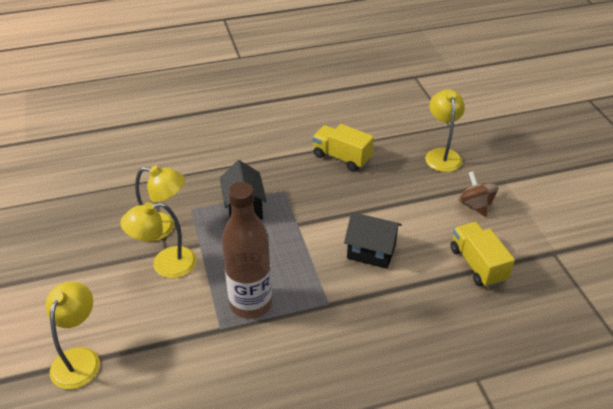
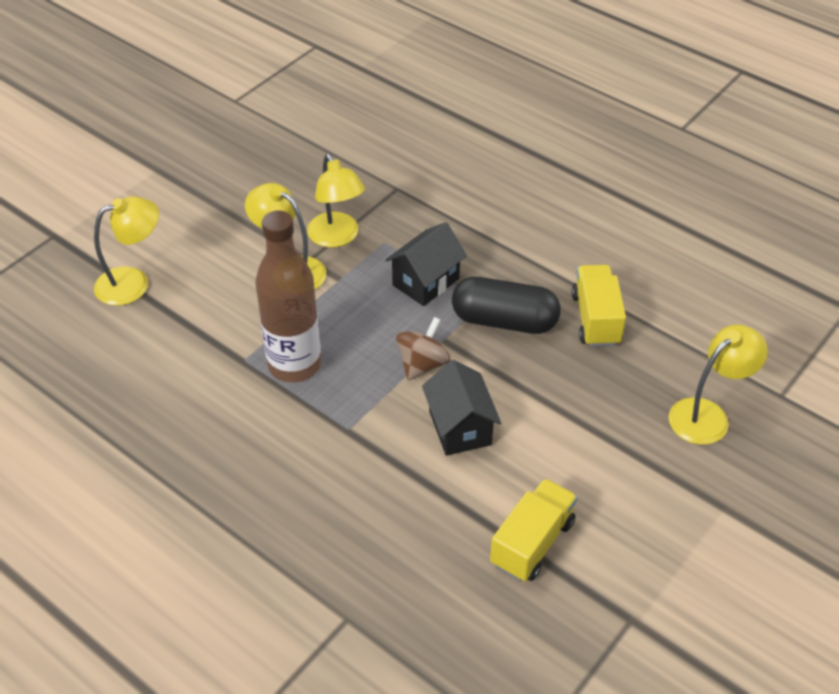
camera: 55 degrees right, 5 degrees up
brown spinning top [458,171,498,217] -> brown spinning top moved to [396,317,450,380]
none -> black capsule [452,277,561,334]

